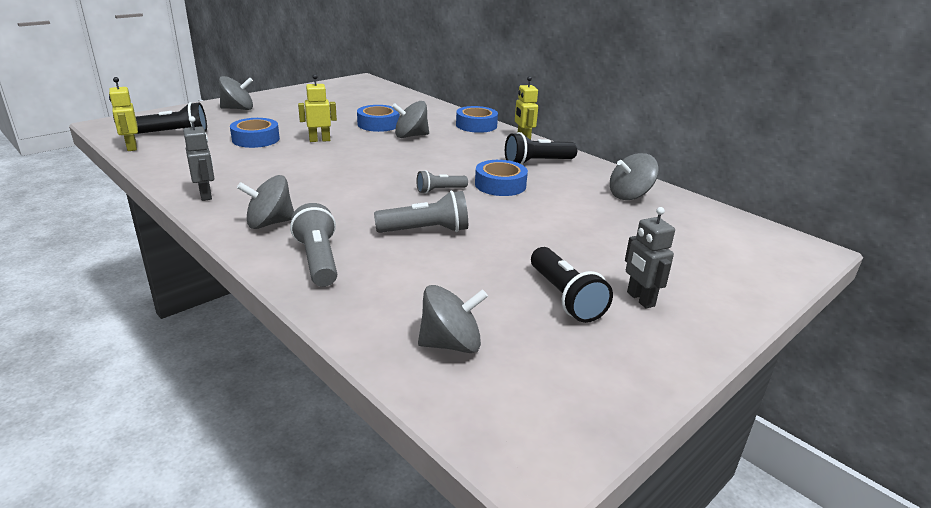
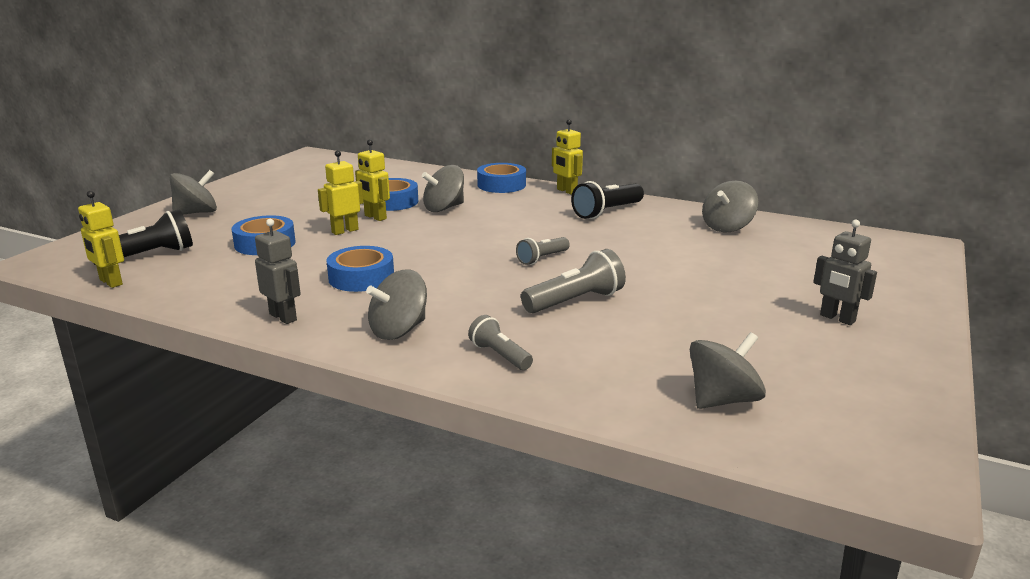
camera: 20 degrees left, 5 degrees down
grey flashlight [290,203,337,287] -> grey flashlight [468,315,533,370], size x0.63
blue tape [475,160,528,196] -> blue tape moved to [326,246,394,292]
black flashlight [531,247,613,323] -> none
none -> yellow robot [355,140,390,221]

